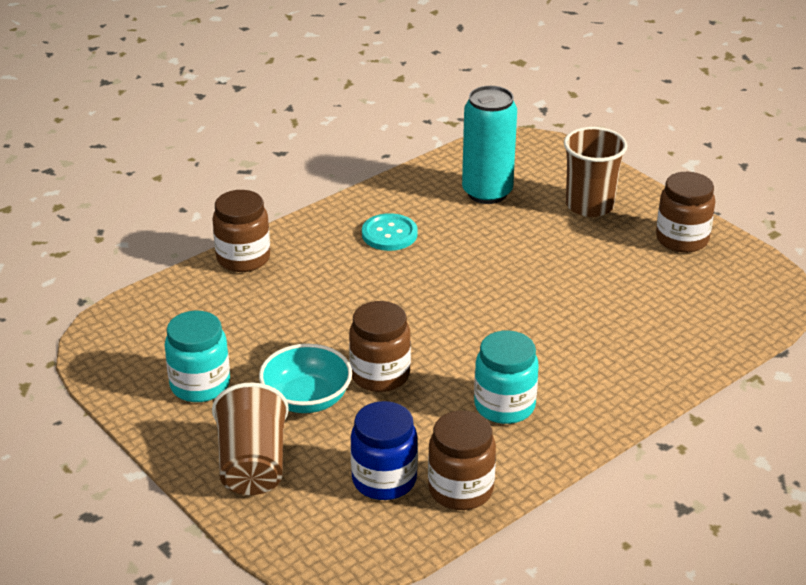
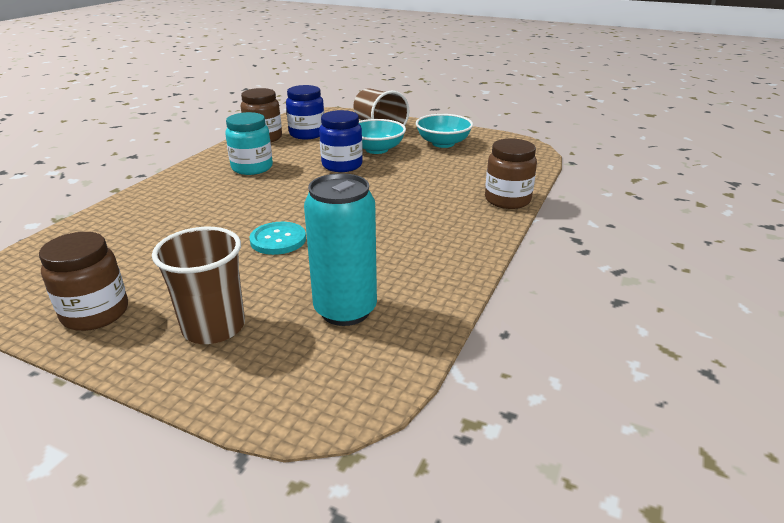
camera: 155 degrees right, 5 degrees down
turquoise jar [165,311,230,402] -> turquoise bowl [416,114,473,148]
brown jar [349,301,411,392] -> blue jar [319,110,363,172]
turquoise button [362,213,418,251] -> turquoise button moved to [249,222,306,255]

